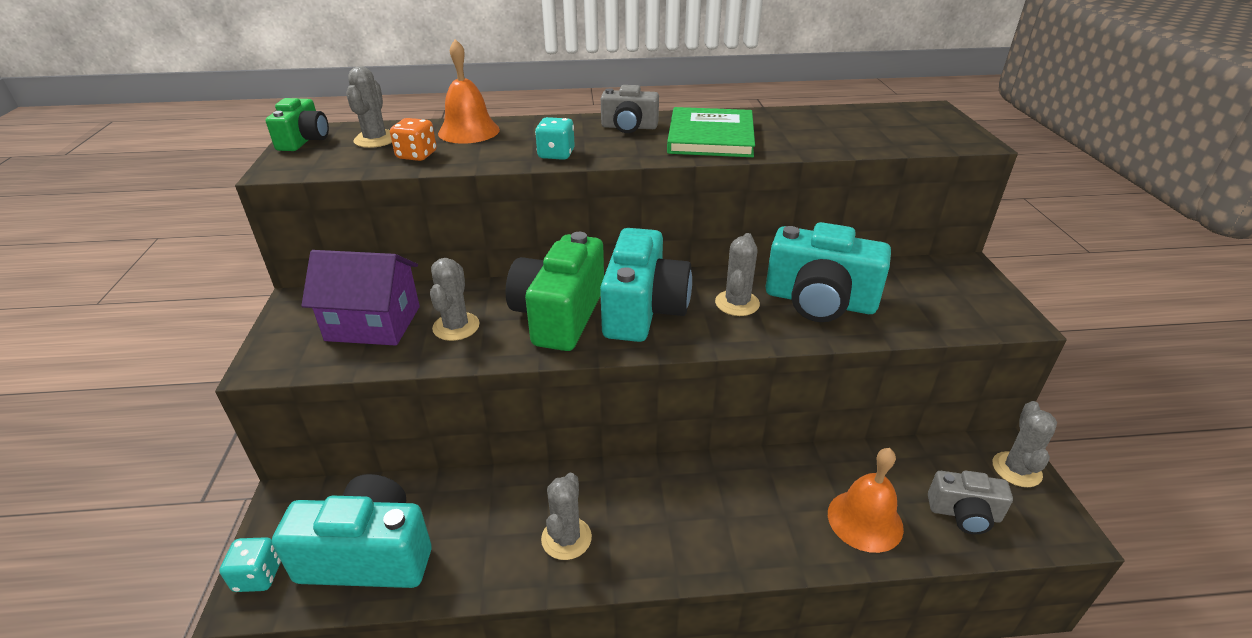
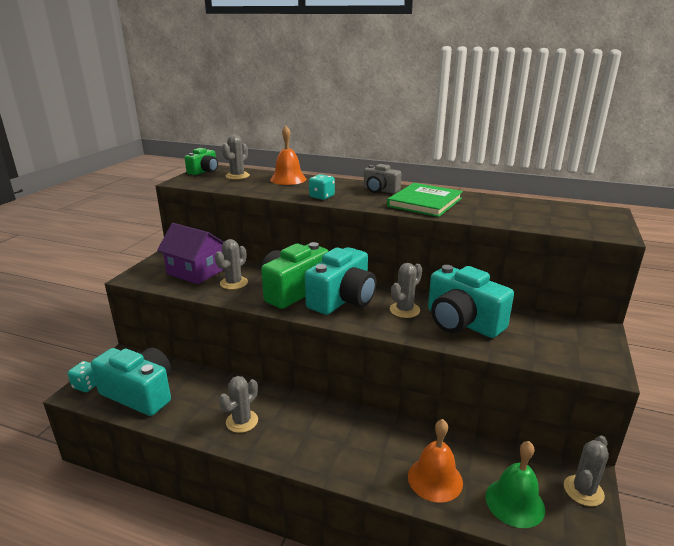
camera: 25 degrees right, 10 degrees down
orange dice [390,118,437,161] -> none
grey camera [928,471,1013,534] -> green bell [485,441,545,528]

